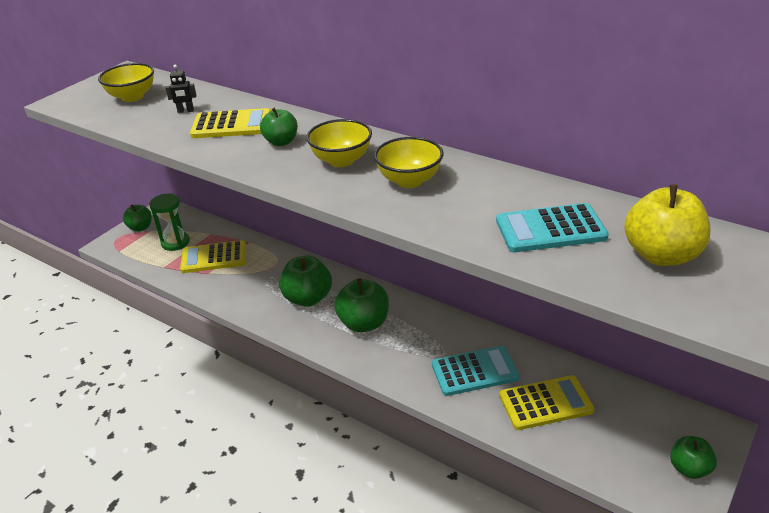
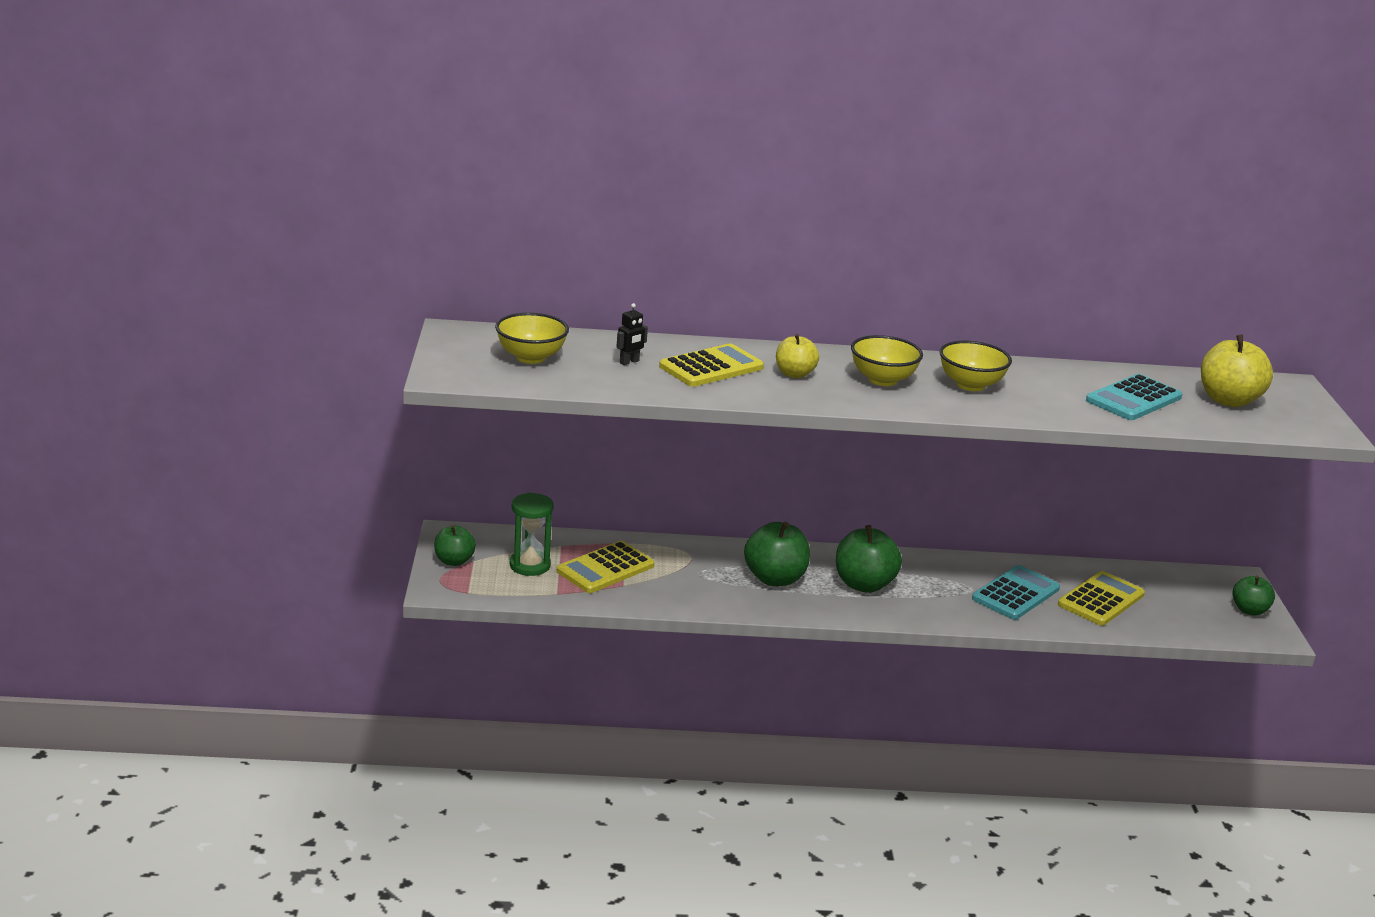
camera: 40 degrees left, 10 degrees down
green apple [260,108,298,146] -> yellow apple [776,334,819,378]

